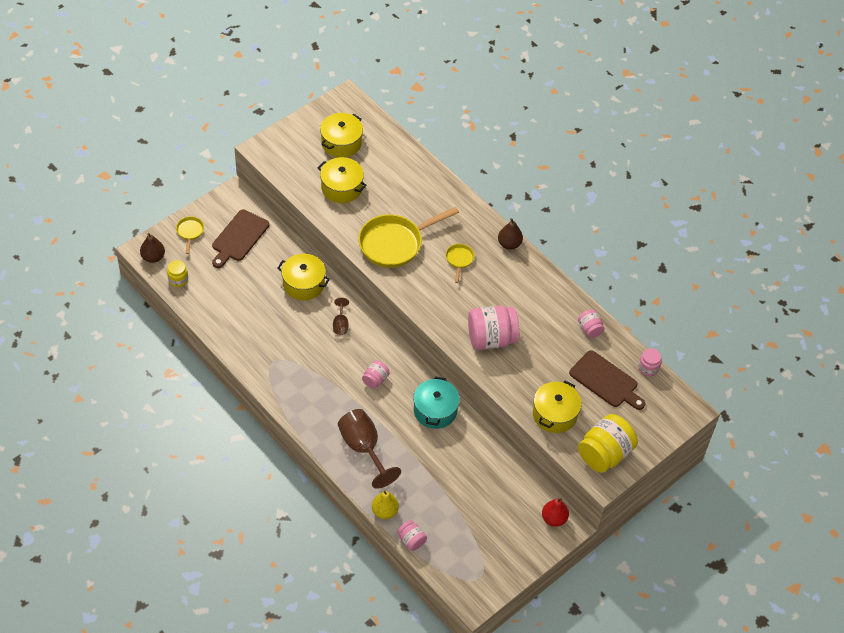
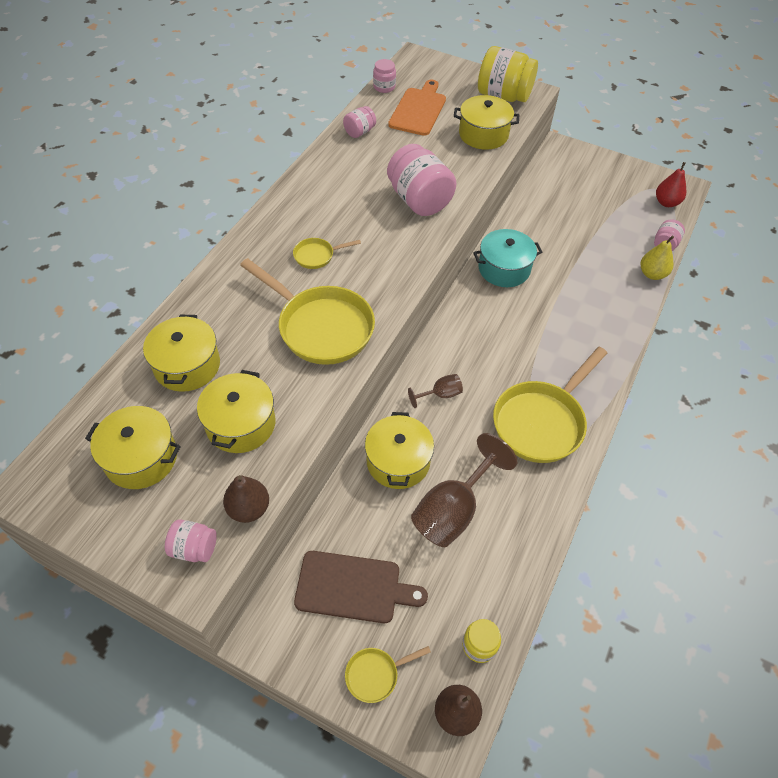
camera: 110 degrees left, 0 degrees up
brown goblet [338,409,401,489] -> brown goblet moved to [411,433,517,547]
pink jar [362,361,390,389] -> pink jar moved to [165,519,217,562]
brown pear [498,218,523,250] -> brown pear moved to [223,475,269,523]
red pear [542,498,569,527] -> red pear moved to [656,162,686,207]
brown cutting board [569,350,645,410] -> orange cutting board [388,80,446,136]
none -> yellow pot [143,315,220,392]
none -> yellow pan [493,347,607,463]

